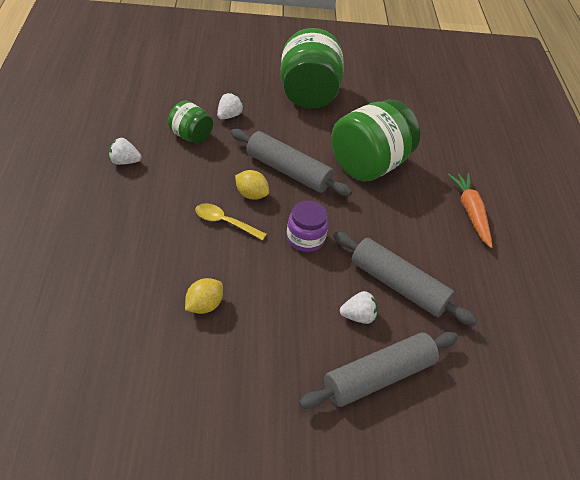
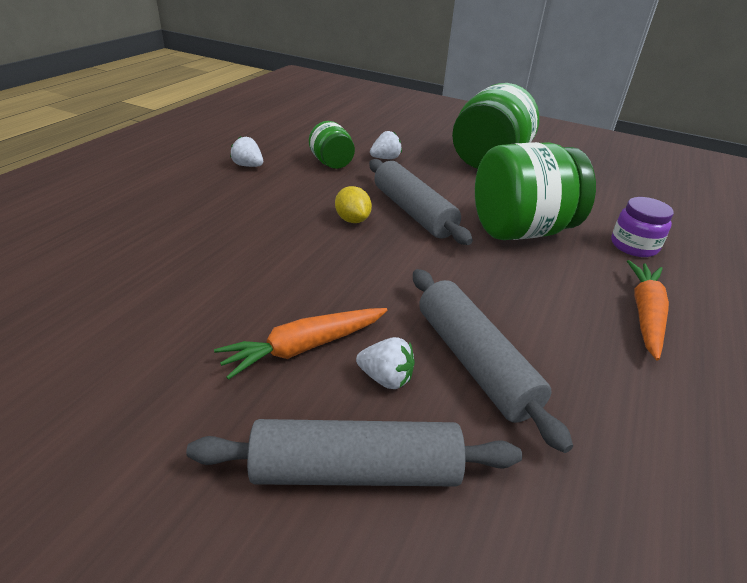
camera: 30 degrees right, 10 degrees down
yellow lemon [185,278,223,314] -> none
yellow spoon [195,203,267,240] -> none
purple jar [287,201,328,252] -> purple jar moved to [611,197,674,257]
none -> orange carrot [214,308,388,380]

